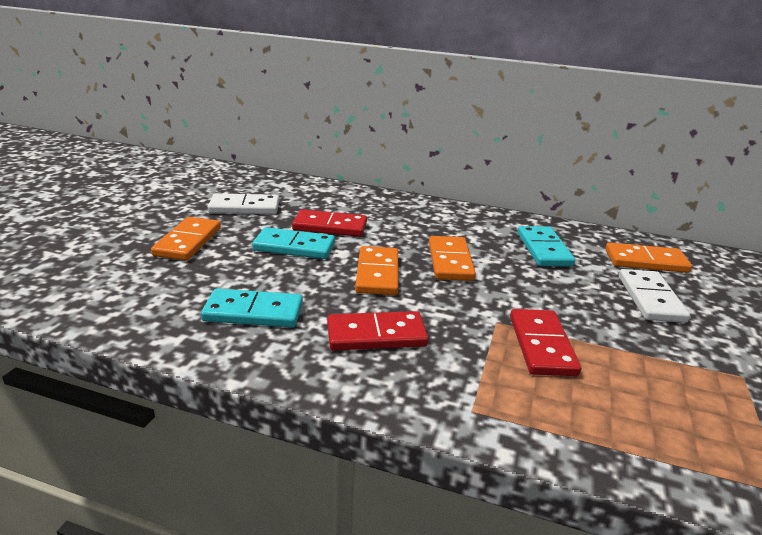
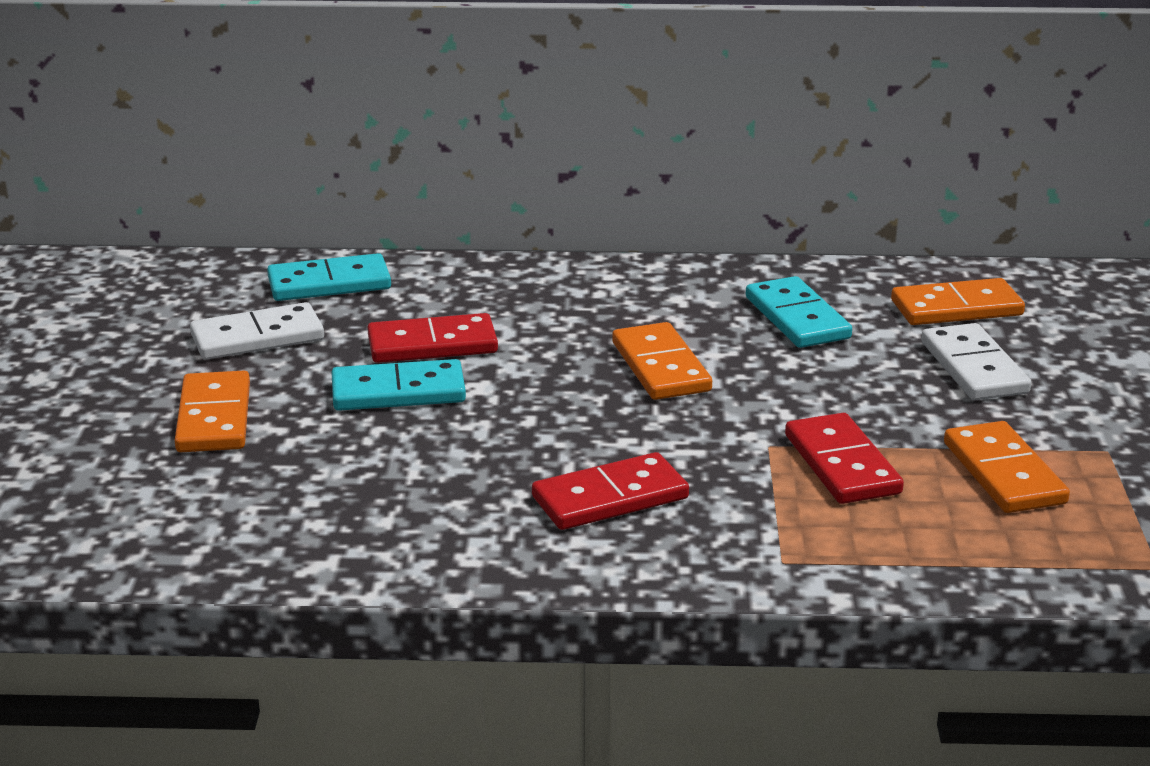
camera: 15 degrees left, 0 degrees up
turquoise domino [201,289,303,327] -> turquoise domino moved to [267,253,391,301]
orange domino [355,246,398,295] -> orange domino moved to [944,421,1070,513]

